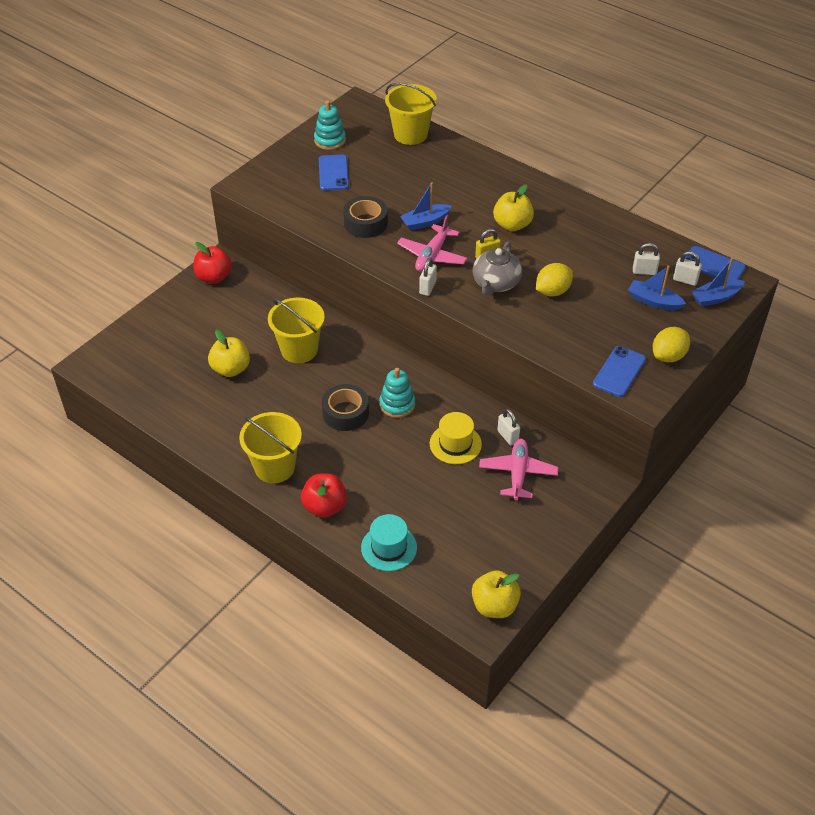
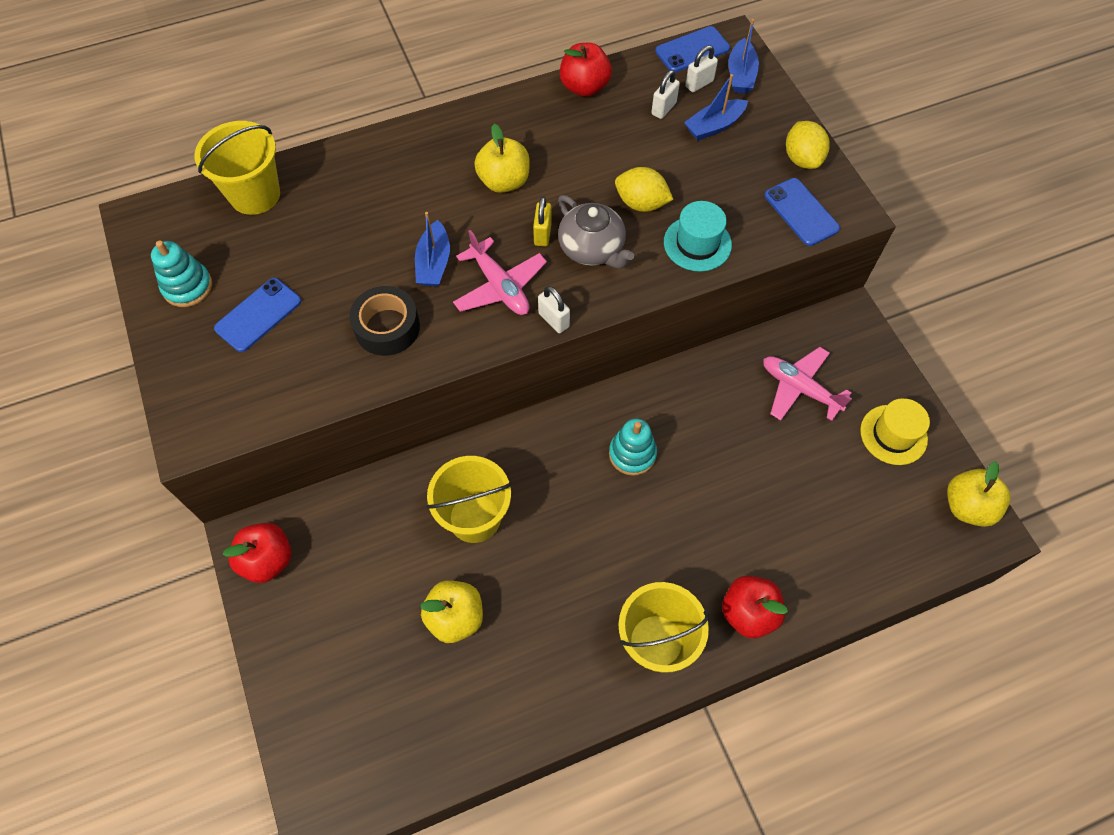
camera: 60 degrees left, 15 degrees up
blue phone [319,155,349,190] -> blue phone turned 75 degrees counterclockwise [214,278,301,352]
black tape [322,384,369,431] -> none
turquoise hat [361,514,417,571] -> turquoise hat moved to [664,201,732,272]
yellow hat [430,412,482,464] -> yellow hat moved to [860,398,930,465]
white padlock [497,409,520,445] -> none
yellow lemon [536,263,573,296] -> yellow lemon turned 60 degrees counterclockwise [615,167,674,212]
none -> red apple [560,43,612,97]

